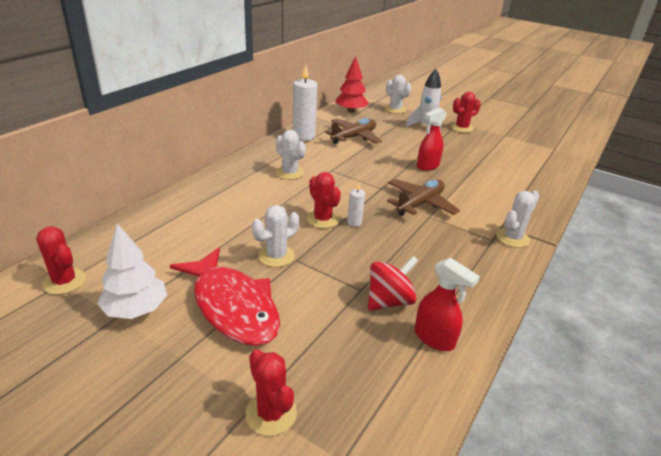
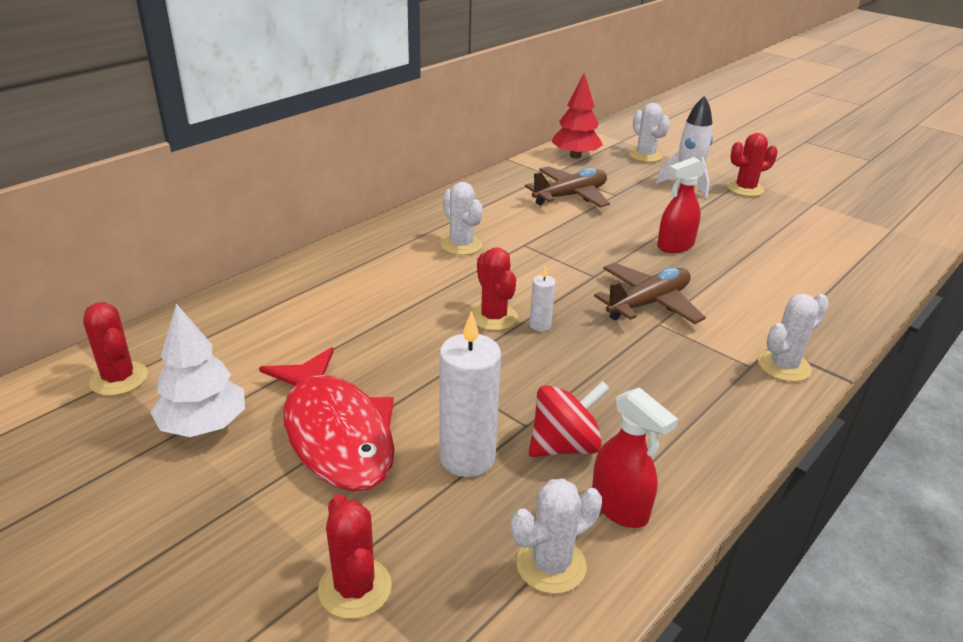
camera: 10 degrees right, 0 degrees up
white cactus [252,205,299,267] -> white cactus moved to [511,478,602,594]
white candle [293,65,317,141] -> white candle moved to [439,311,501,477]

